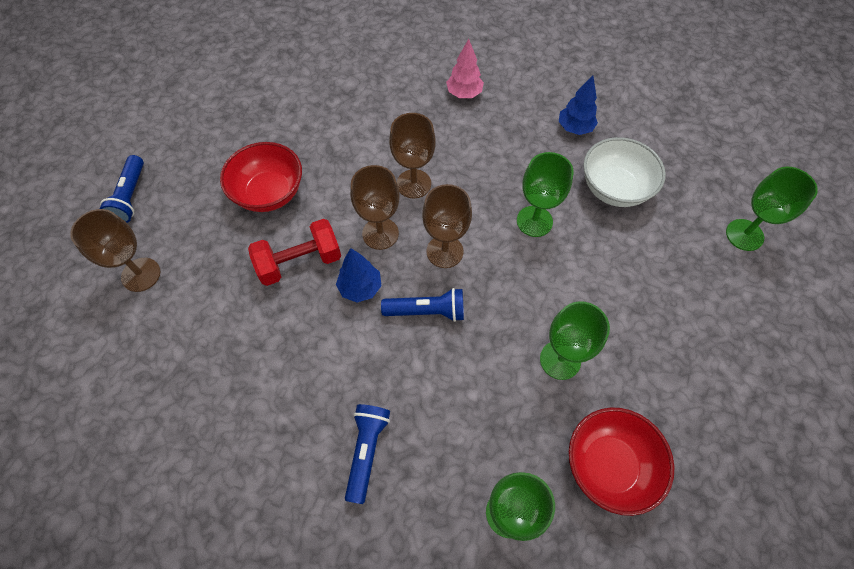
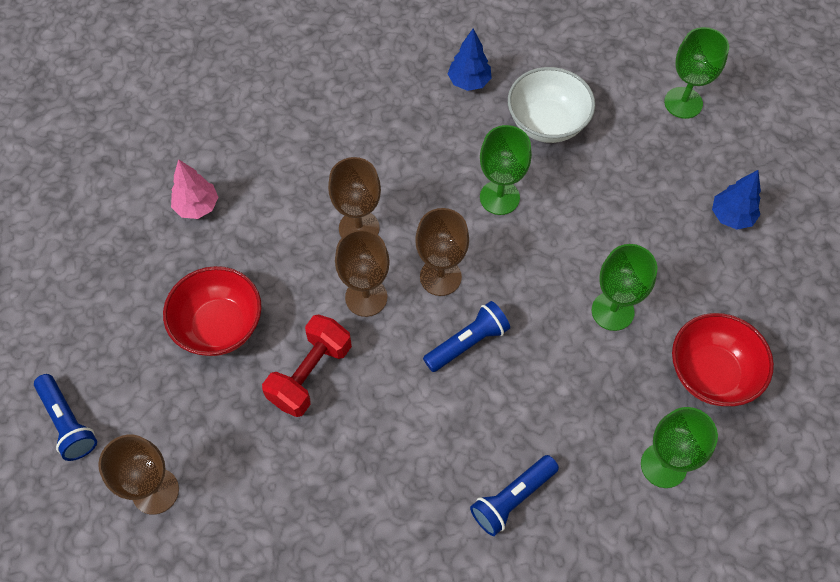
camera: 35 degrees left, 0 degrees up
blue tree [336,248,382,302] -> blue tree moved to [712,170,761,230]
blue flashlight [345,404,390,504] -> blue flashlight turned 105 degrees counterclockwise [470,455,559,536]
pink tree [446,39,484,98] -> pink tree moved to [171,159,218,219]

